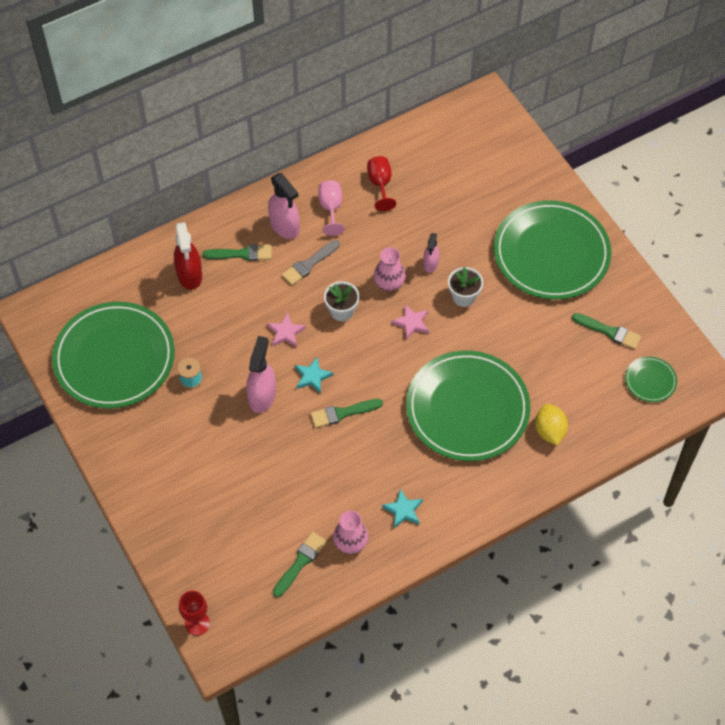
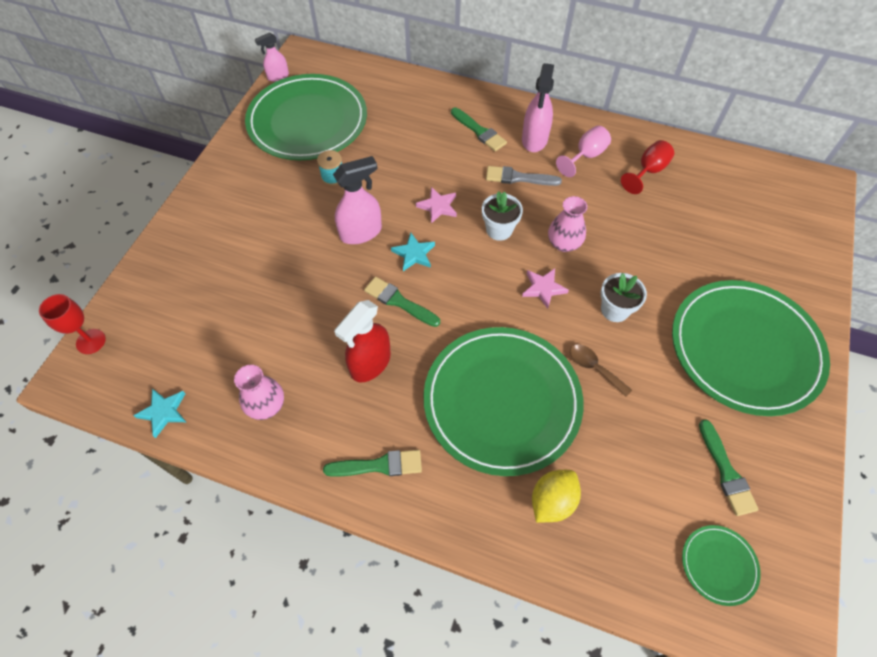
camera: 50 degrees right, 0 degrees up
red spray bottle [174,222,202,290] -> red spray bottle moved to [334,300,391,383]
green brush [273,532,327,597] -> green brush moved to [323,450,422,477]
turquoise star [382,489,423,528] -> turquoise star moved to [133,388,186,438]
pink spray bottle [423,233,439,273] -> pink spray bottle moved to [255,32,289,82]
none -> brown spoon [570,344,632,397]

